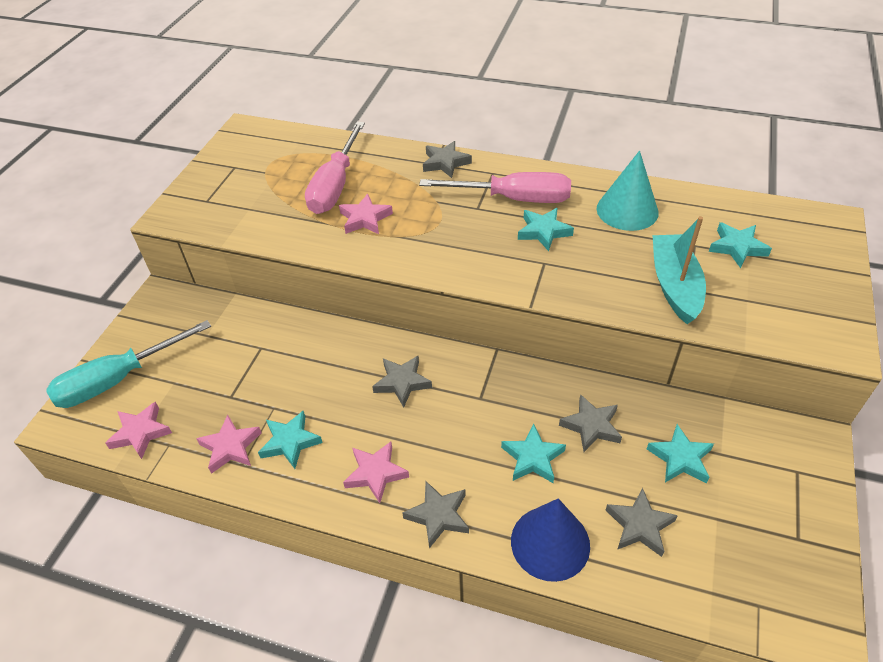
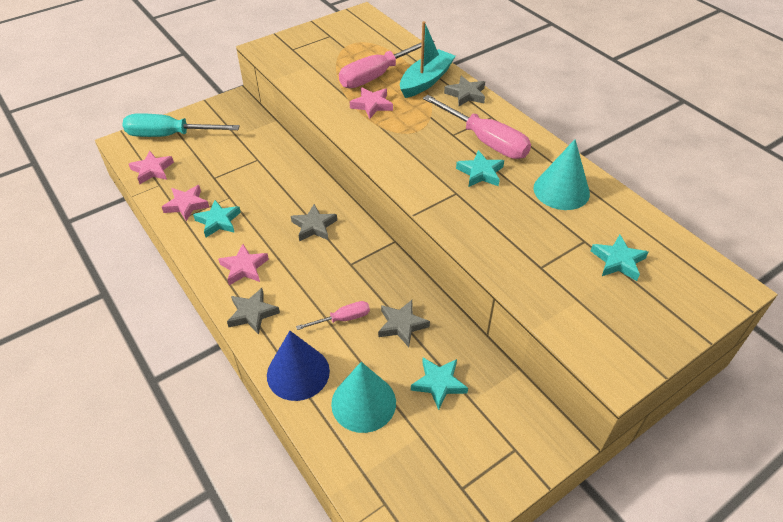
camera: 35 degrees right, 0 degrees up
turquoise star [501,424,566,483] -> pink screwdriver [296,301,370,330]
grey star [606,488,678,557] -> turquoise cone [331,362,396,433]
turquoise boat [652,216,706,324] -> turquoise boat moved to [400,21,456,98]

